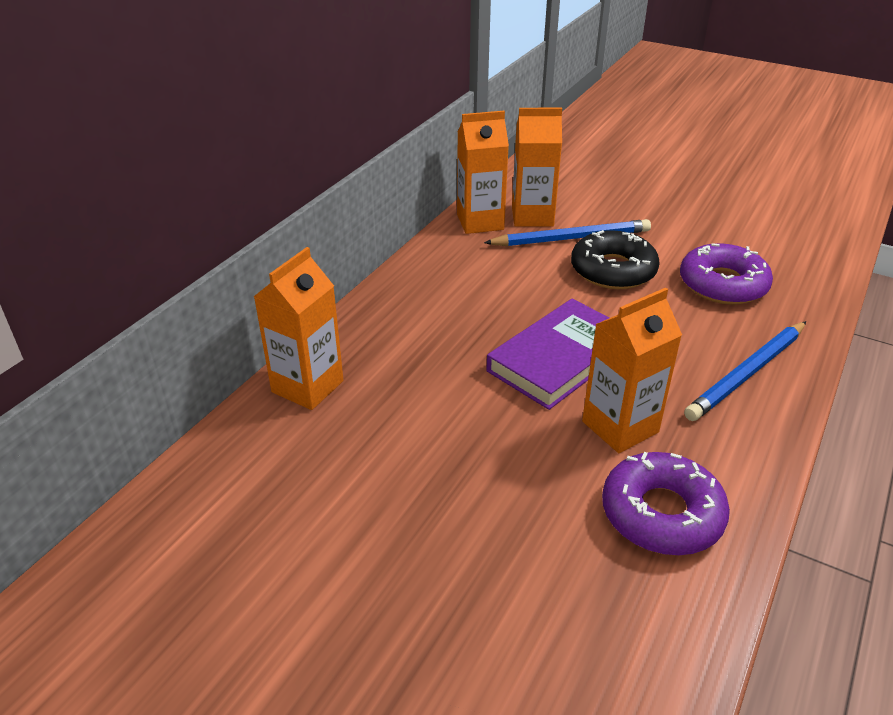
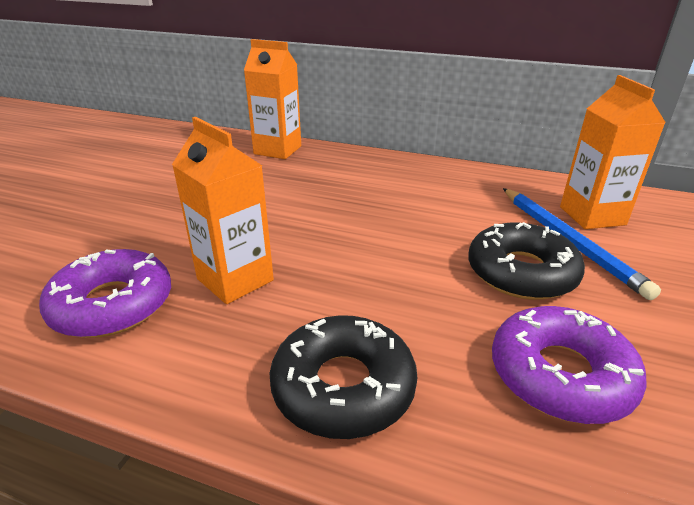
camera: 80 degrees right, 5 degrees down
orange carton [457,111,509,234] -> none
purple book [486,299,609,410] -> none
blue pencil [684,321,806,421] -> black donut [270,315,417,439]

